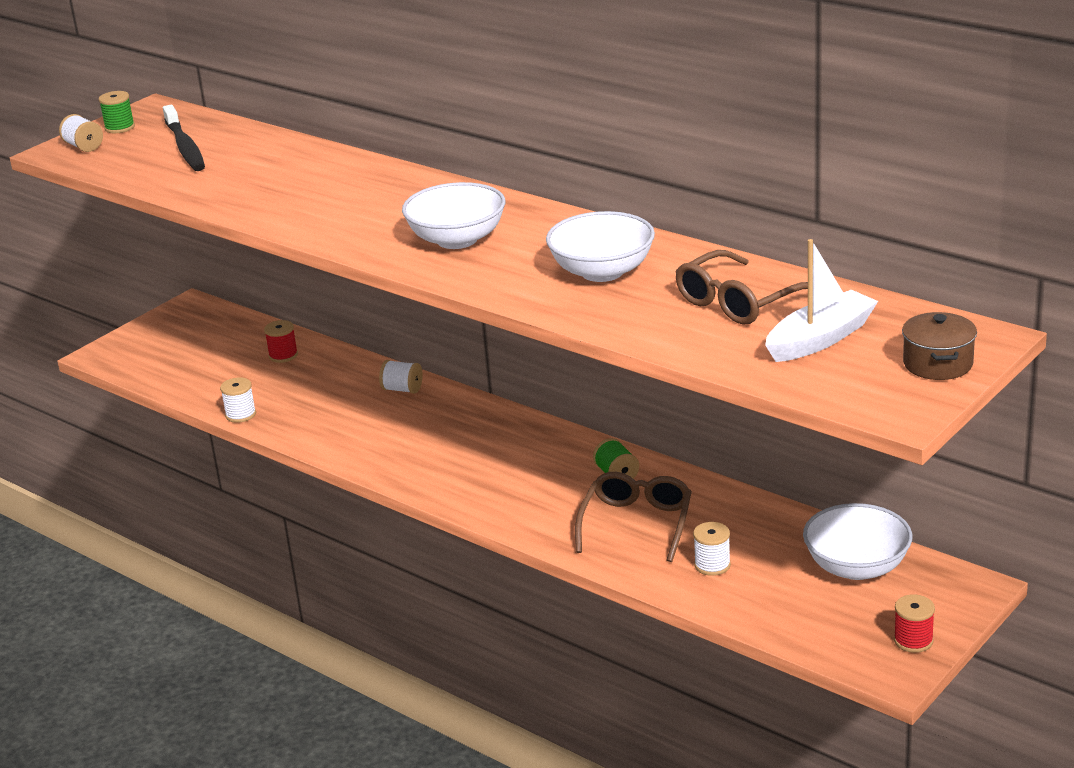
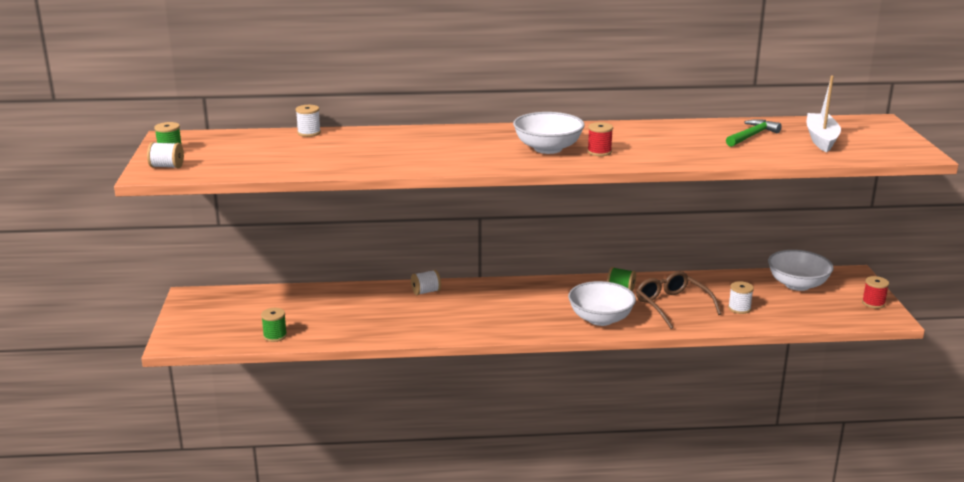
camera: 45 degrees left, 5 degrees down
black toothbrush [163,105,205,171] -> none
white spool [220,377,256,423] -> white spool moved to [296,105,321,137]
red spool [264,320,298,363] -> red spool moved to [587,122,613,156]
white bowl [546,211,655,282] -> white bowl moved to [568,281,636,326]
brown glasses [675,250,808,325] -> green hammer [726,119,782,147]
brown pot [902,312,977,380] -> none
none -> green spool [261,308,287,342]

